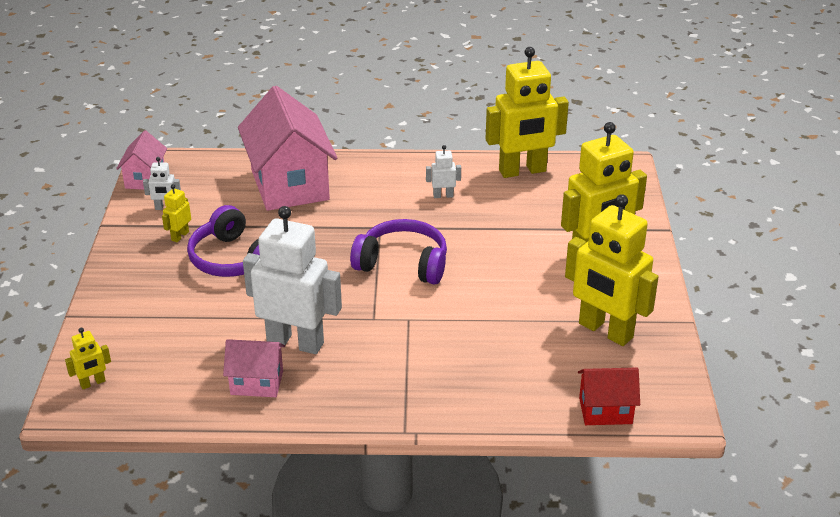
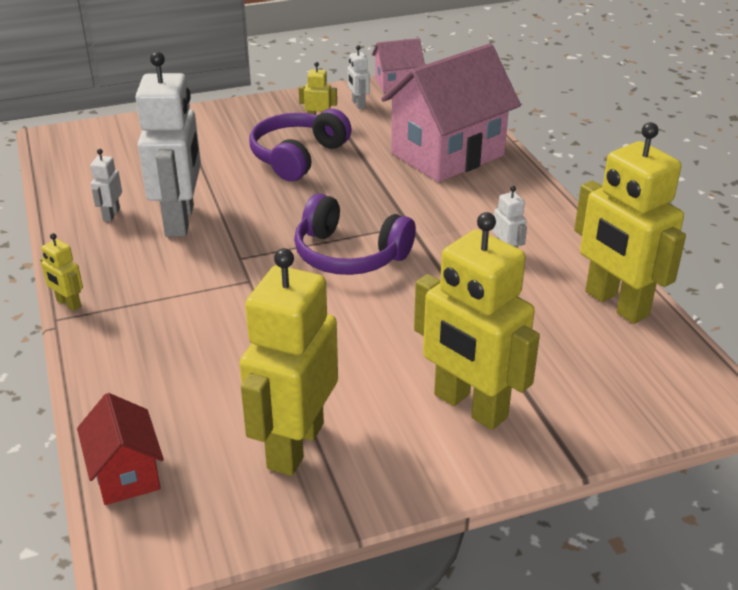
camera: 70 degrees right, 0 degrees up
yellow robot [65,328,111,389] -> yellow robot moved to [40,233,83,311]
pink house [223,339,285,397] -> white robot [90,149,122,222]
purple headphones [350,219,447,284] -> purple headphones turned 120 degrees clockwise [294,193,416,275]

